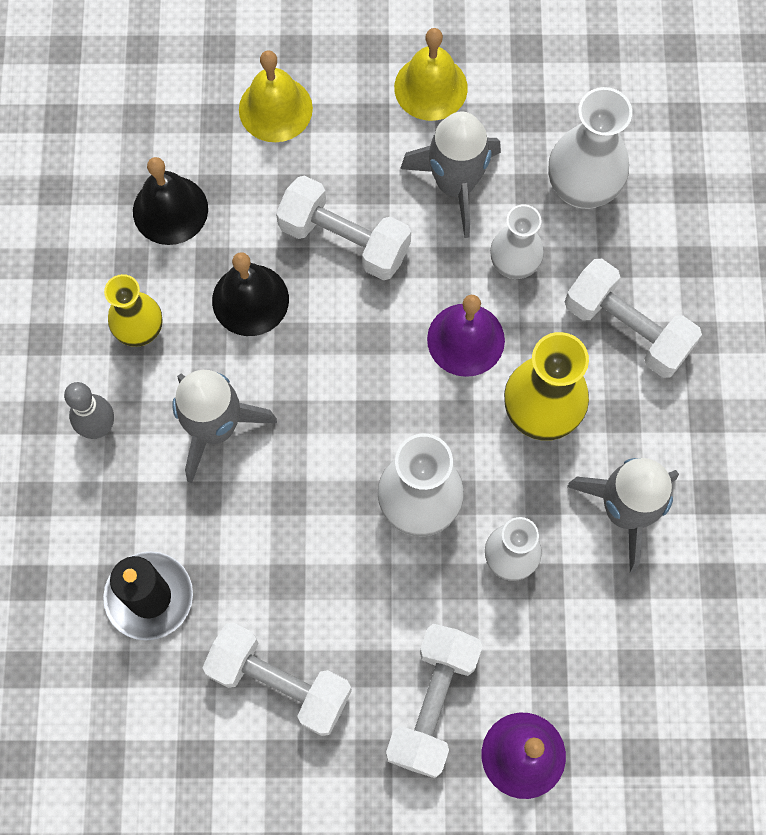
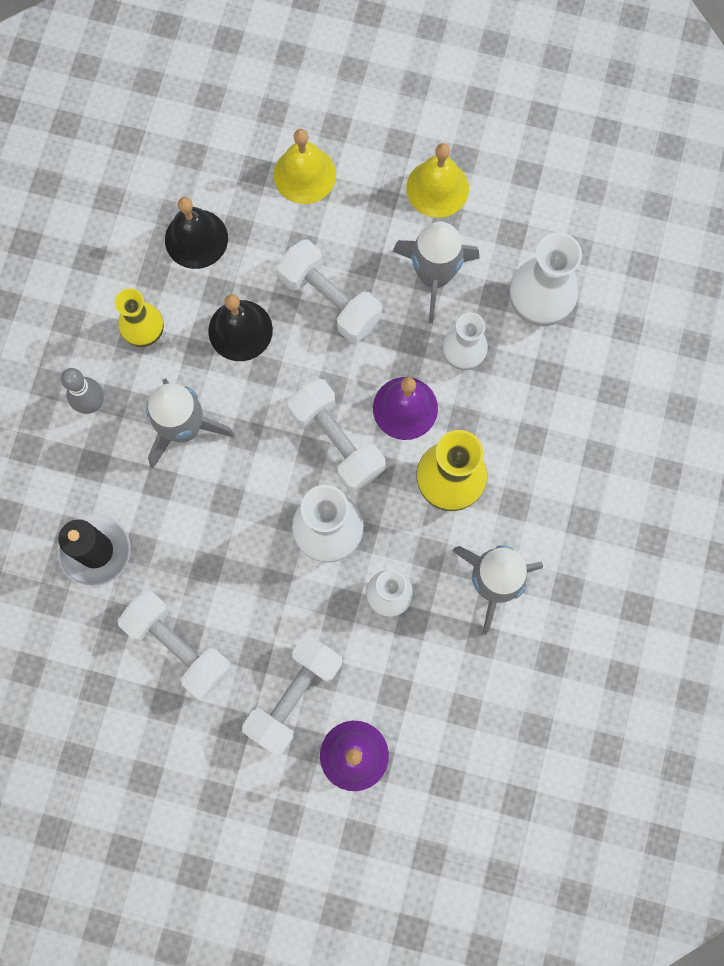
camera: 15 degrees right, 5 degrees up
white dumbbell [565,259,702,378] -> white dumbbell moved to [288,379,386,492]

